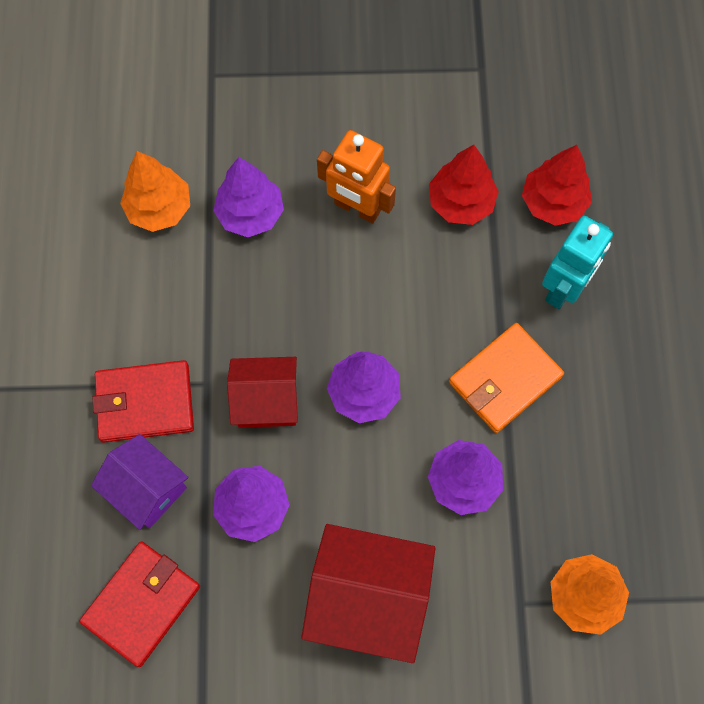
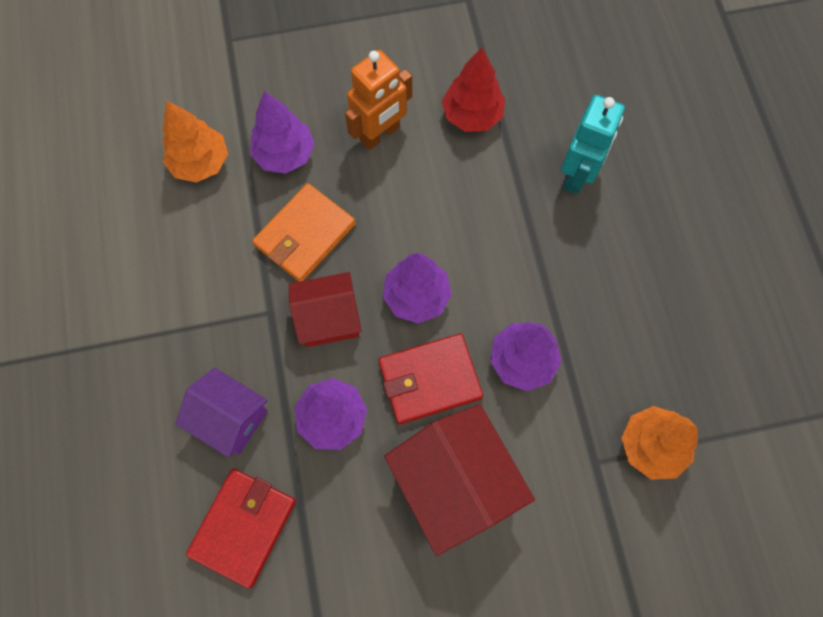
camera: 10 degrees left, 0 degrees up
red wallet [92,360,194,443] -> red wallet moved to [378,334,483,424]
red house [301,524,435,663] -> red house turned 60 degrees clockwise [384,404,535,556]
orange robot [317,130,396,224] -> orange robot turned 60 degrees counterclockwise [345,50,412,150]
orange wallet [449,323,564,433] -> orange wallet moved to [252,183,356,282]
red tree [522,145,592,226] -> none

